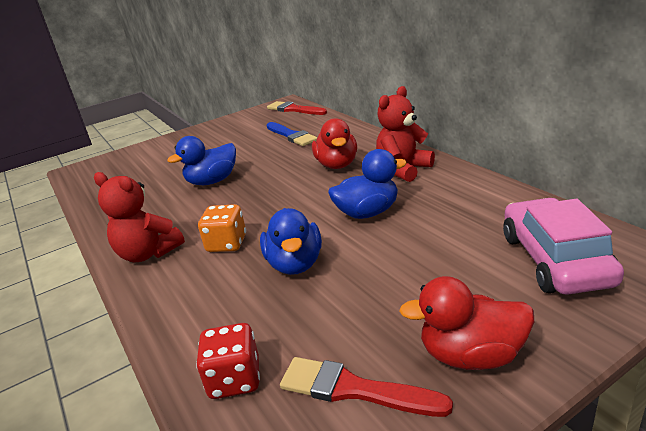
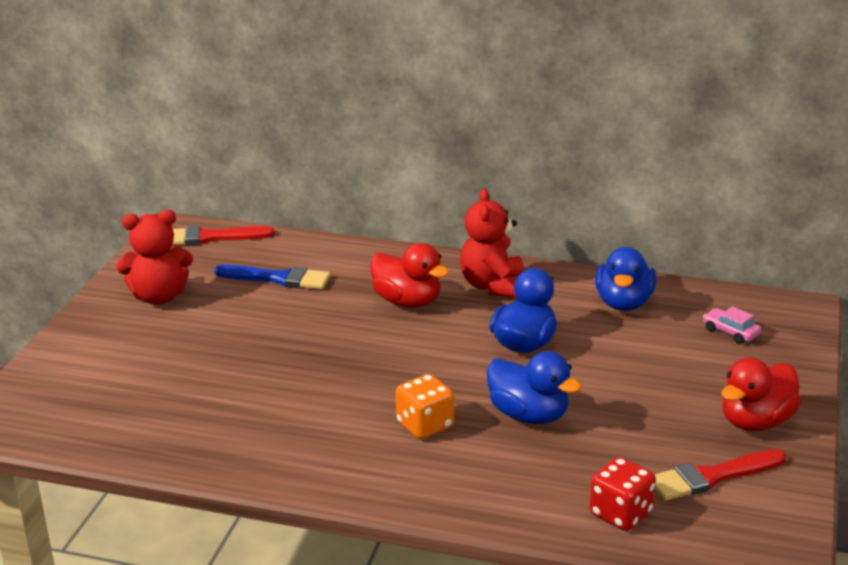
camera: 45 degrees left, 0 degrees up
red teddy bear [94,172,185,262] -> red teddy bear moved to [117,210,193,305]
blue duck [167,136,236,185] -> blue duck moved to [595,247,656,311]
pink car [503,198,624,295] -> pink car [703,306,761,344], size x0.43

